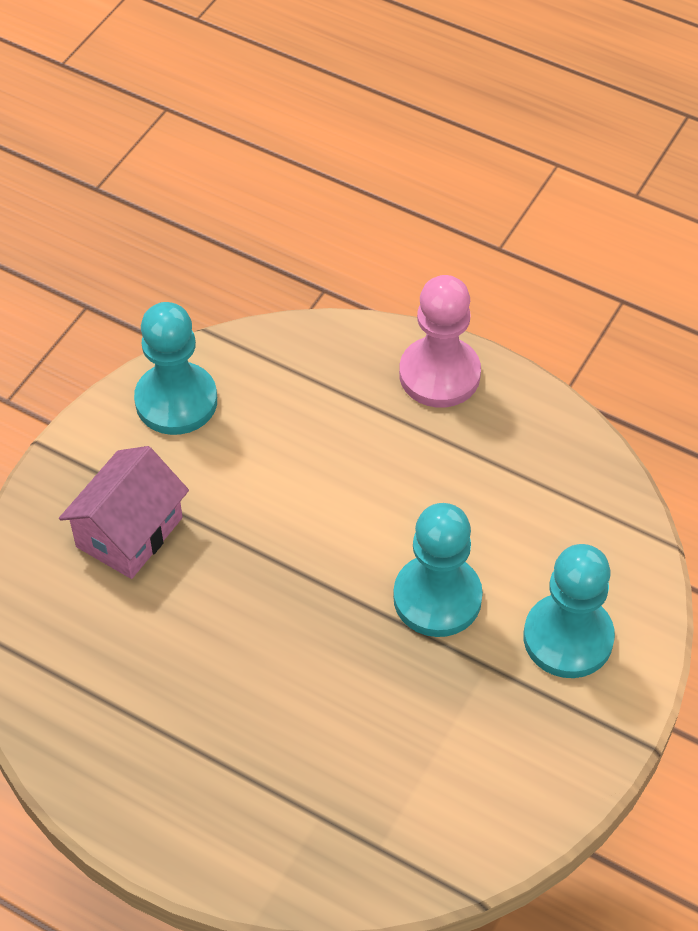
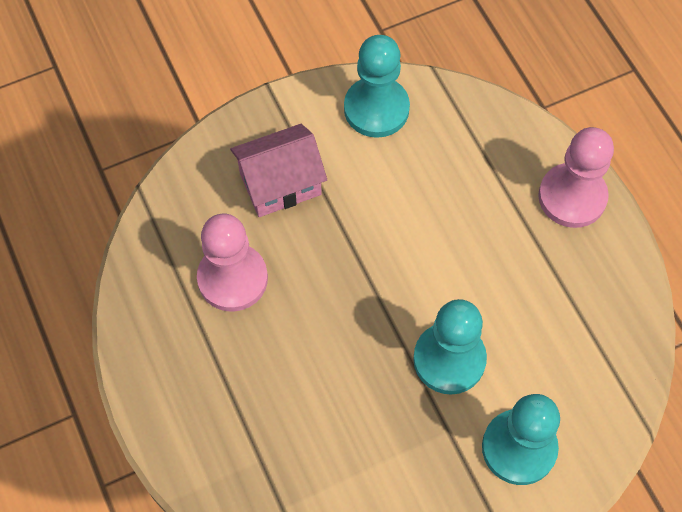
camera: 35 degrees right, 10 degrees up
none -> pink pawn [197,214,268,311]

